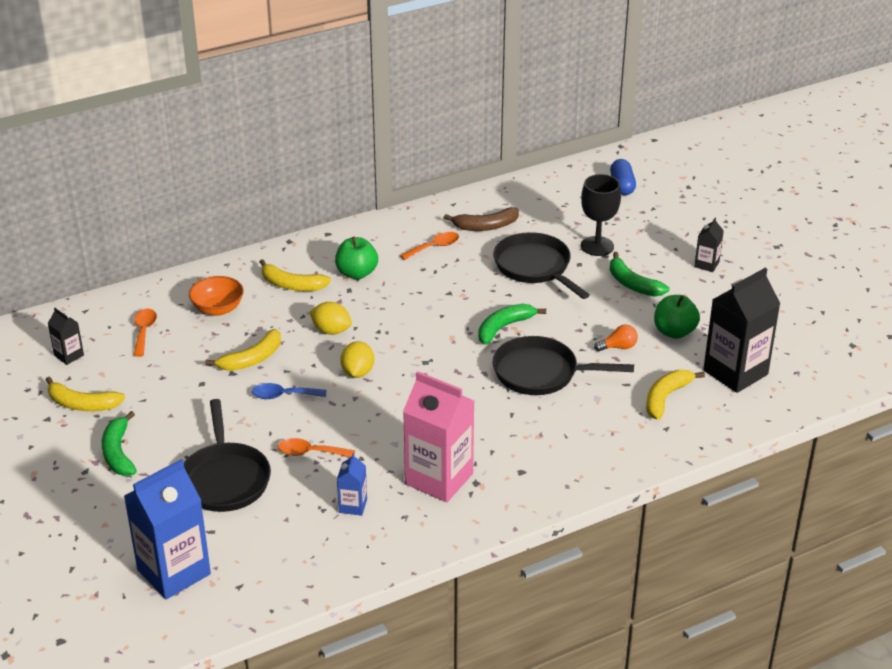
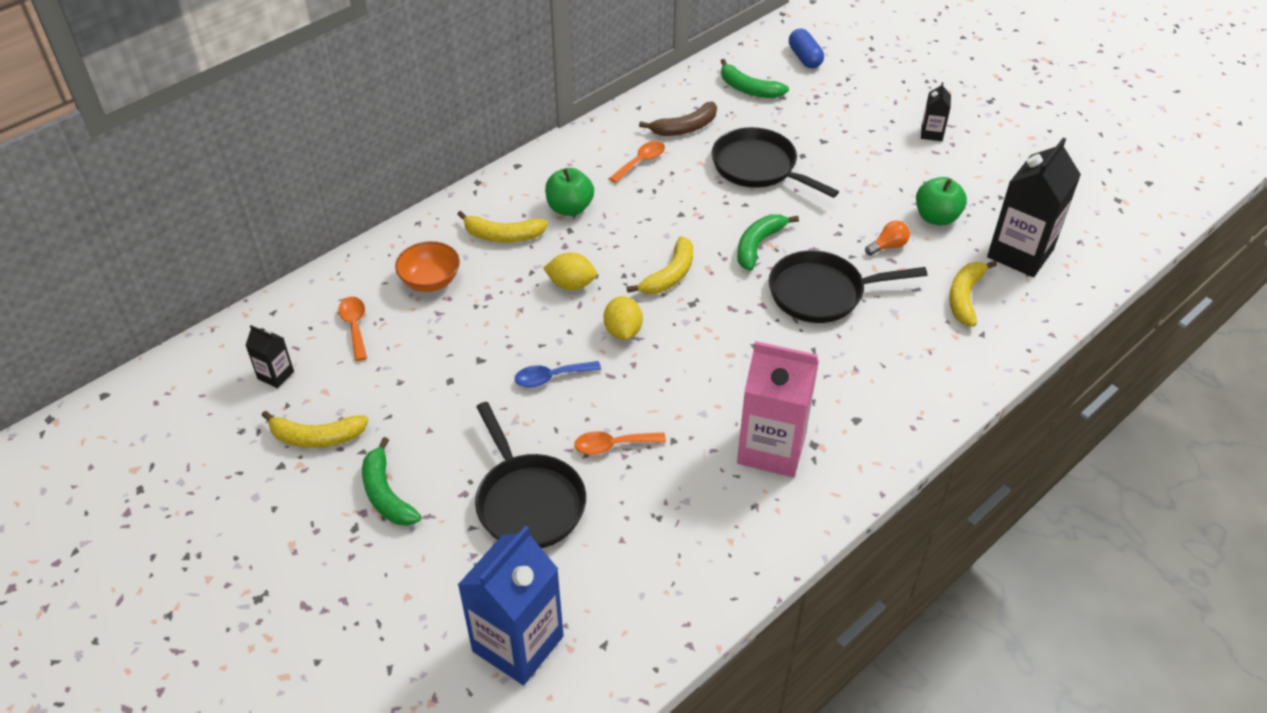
camera: 15 degrees left, 10 degrees up
yellow banana [205,329,281,371] -> yellow banana moved to [627,236,693,294]
blue carton [337,453,367,516] -> none
black goblet [581,174,621,256] -> none
green banana [610,252,669,297] -> green banana moved to [721,59,789,98]

